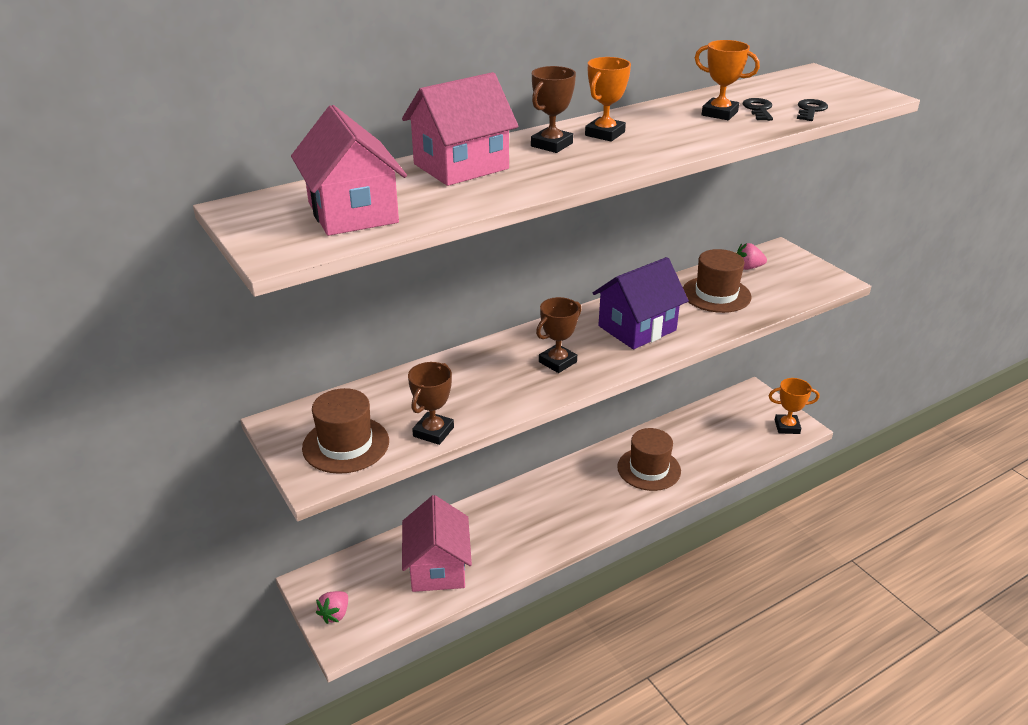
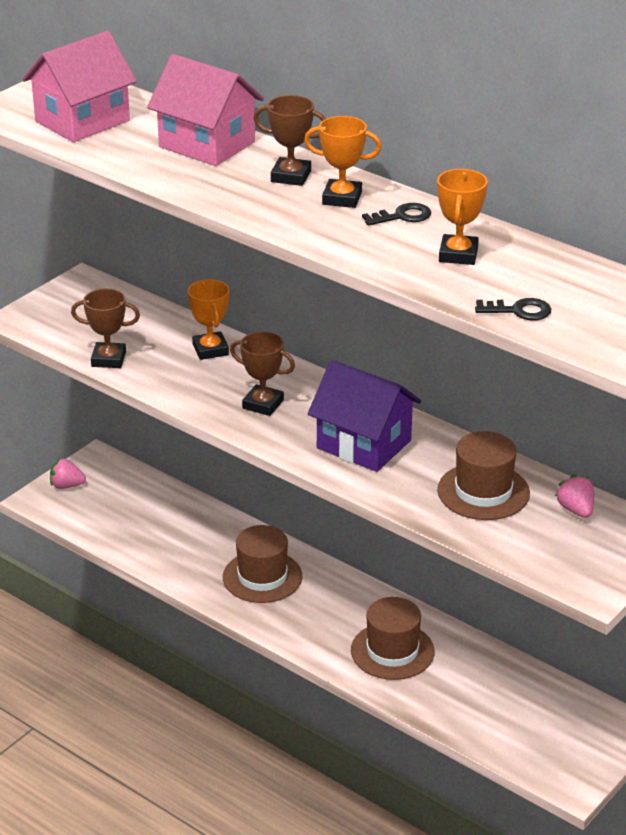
camera: 70 degrees right, 0 degrees up
brown hat [302,388,389,474] -> brown hat moved to [223,525,302,603]
pink house [402,495,472,592] -> none
black key [742,98,773,121] -> black key moved to [362,203,431,226]
orange trophy [769,378,819,434] -> orange trophy moved to [188,279,230,360]

